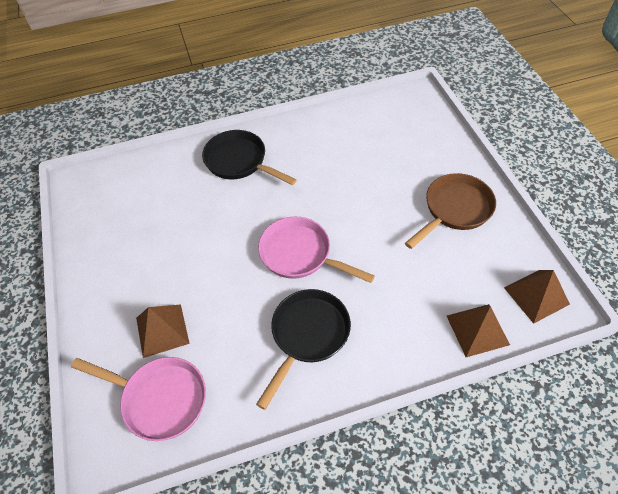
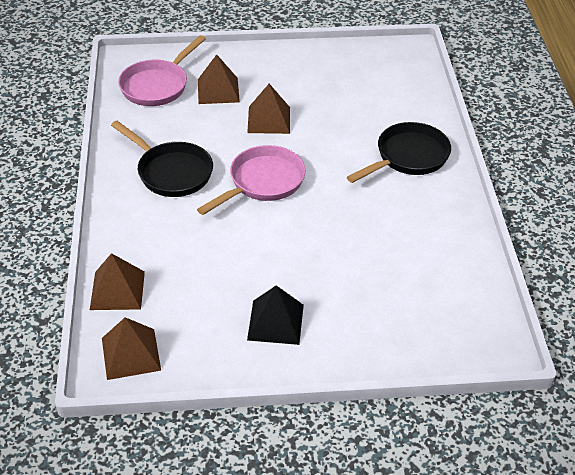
camera: 100 degrees right, 10 degrees down
brown pan [405,173,496,249] -> black pyramid [247,286,304,345]
none -> brown pyramid [247,84,290,134]

